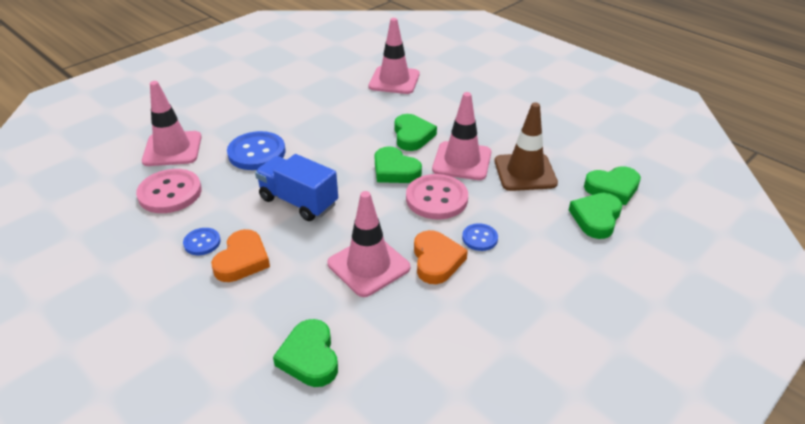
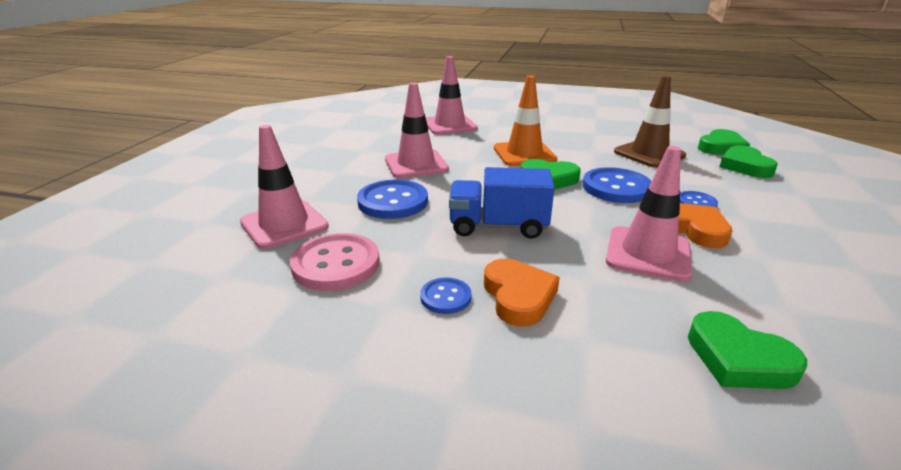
camera: 30 degrees left, 10 degrees down
green heart [395,114,437,151] -> orange traffic cone [494,75,557,166]
pink button [406,174,468,220] -> blue button [583,167,651,203]
pink traffic cone [432,92,491,180] -> pink traffic cone moved to [385,83,449,178]

